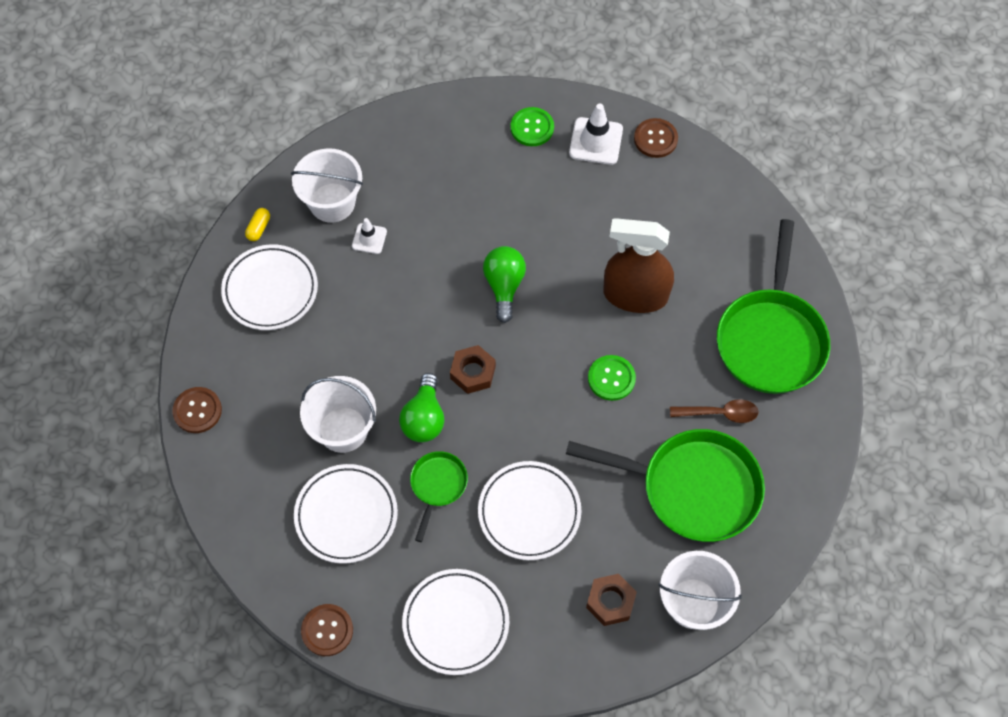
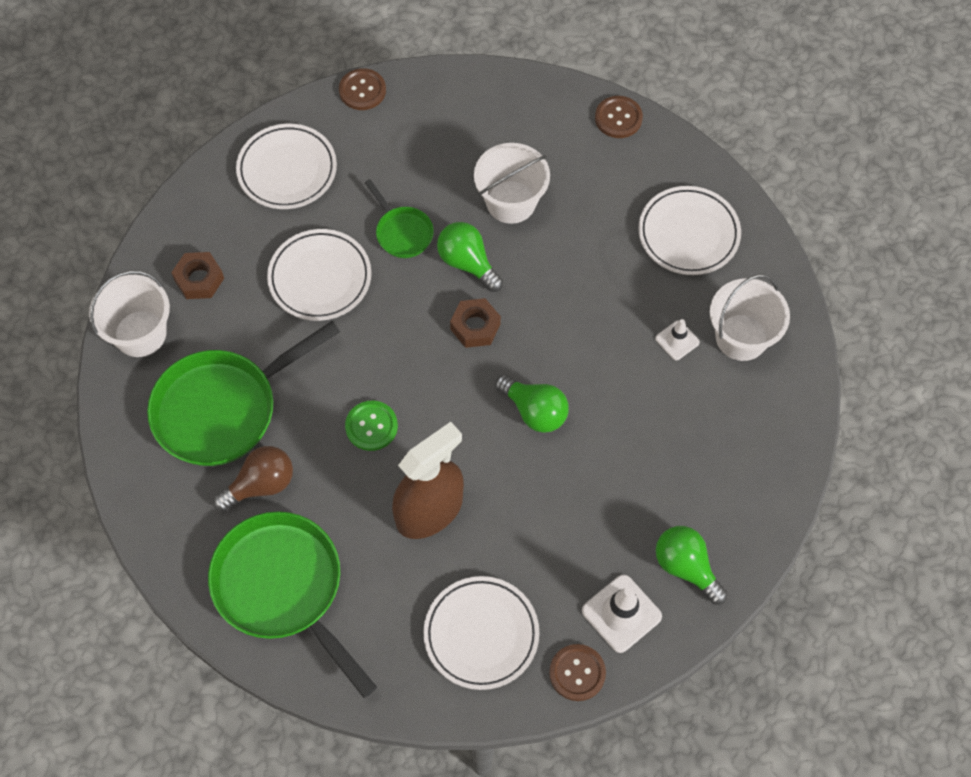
camera: 130 degrees right, 0 degrees up
yellow capsule [245,208,270,241] -> none
white plate [294,464,398,564] -> white plate moved to [423,576,539,690]
green button [511,107,554,146] -> green light bulb [656,526,728,605]
brown spoon [670,399,759,423] -> brown light bulb [213,446,293,511]

